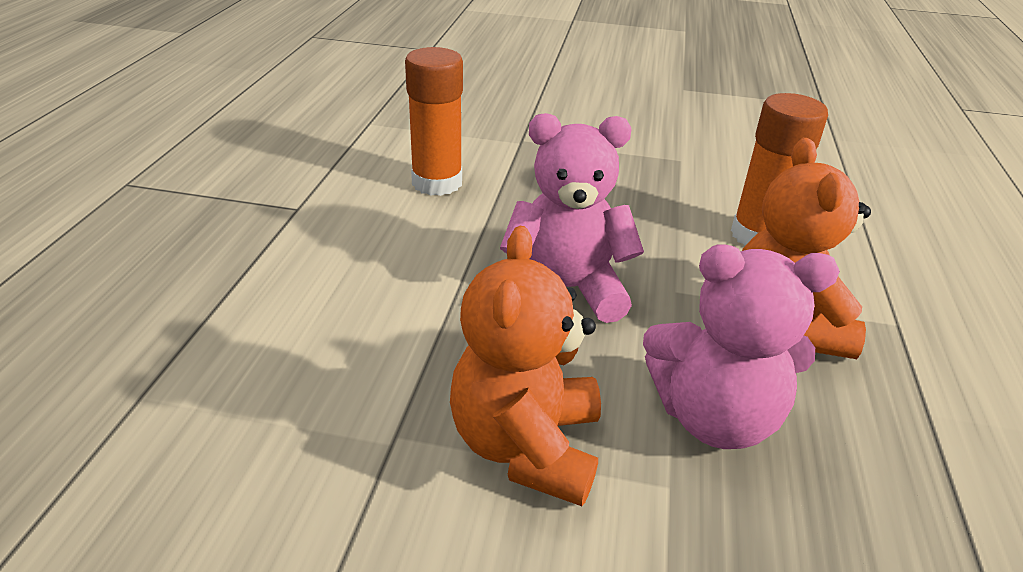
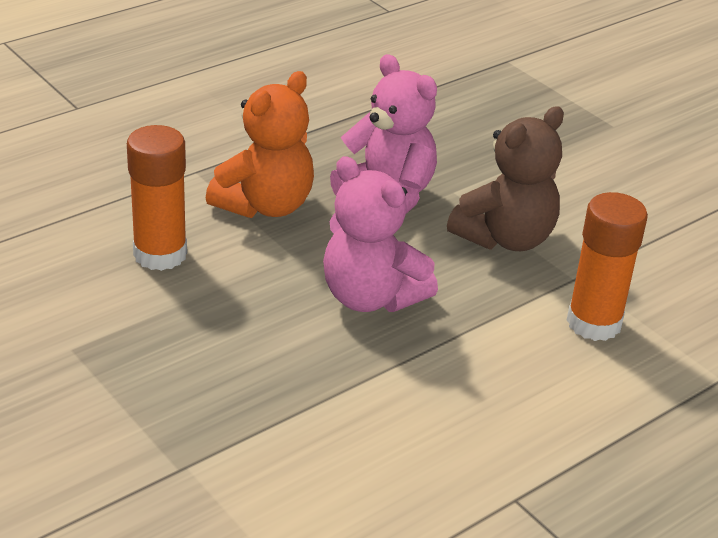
camera: 140 degrees left, 0 degrees up
orange glue stick [405,47,463,196] -> orange glue stick moved to [567,192,648,341]
orange teddy bear [450,226,601,506] -> brown teddy bear [447,106,564,251]

